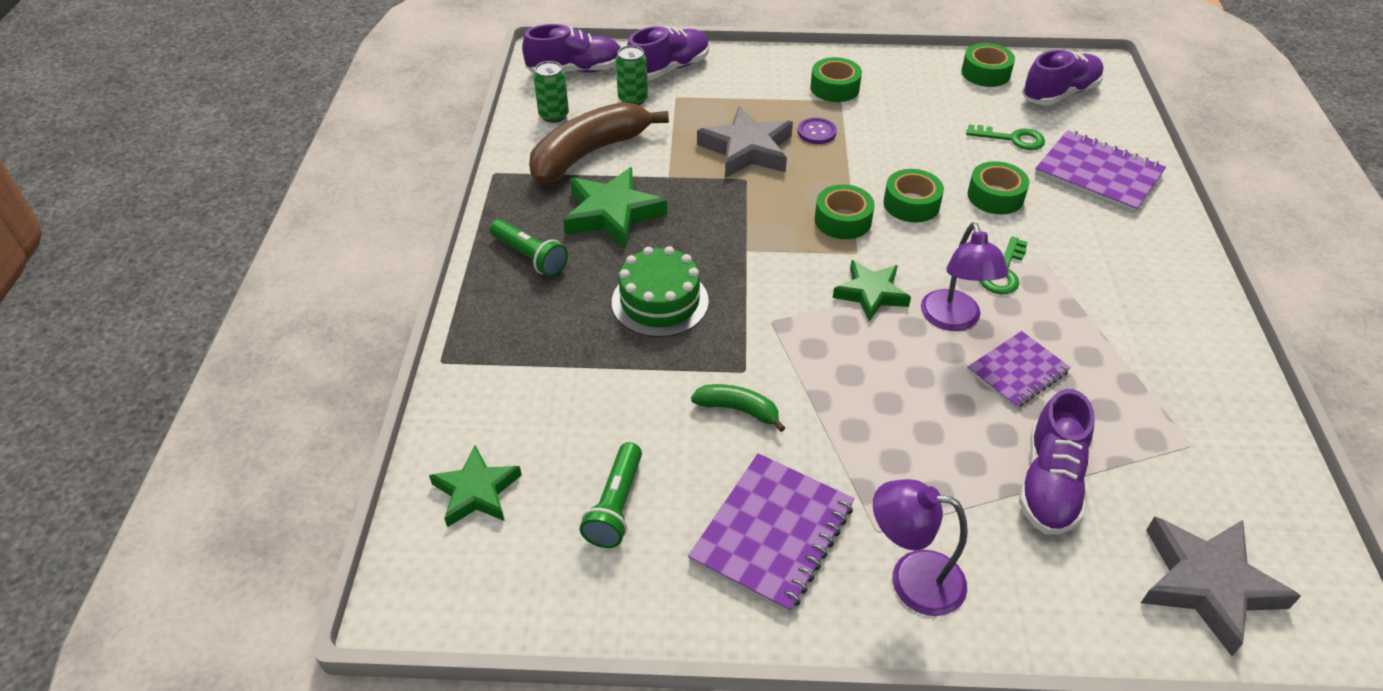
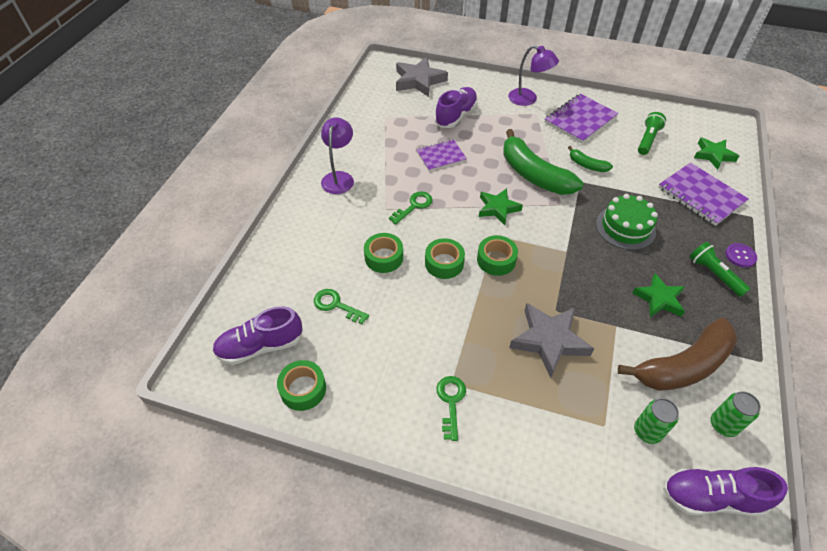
camera: 165 degrees left, 5 degrees up
green star [563,167,667,249] -> green star [633,273,685,317], size x0.67
purple shoe [627,26,709,81] -> none
purple button [798,118,837,144] -> purple button moved to [725,243,757,268]
green tape [810,57,862,102] -> green key [436,376,466,441]
purple lamp [921,222,1008,331] -> purple lamp moved to [321,117,354,194]
purple notebook [1035,130,1166,213] -> purple notebook moved to [658,163,749,226]
none -> green banana [503,129,583,195]

